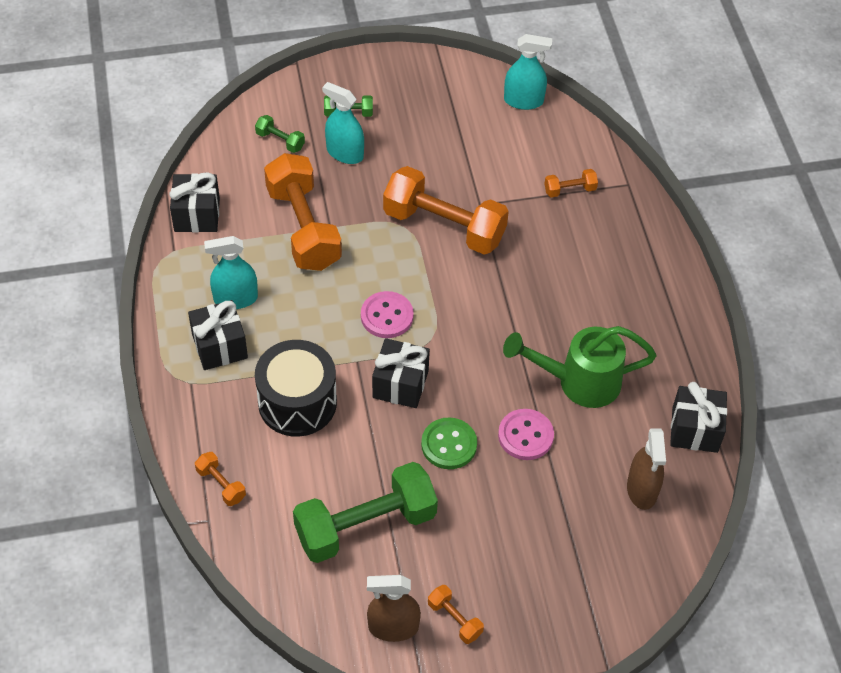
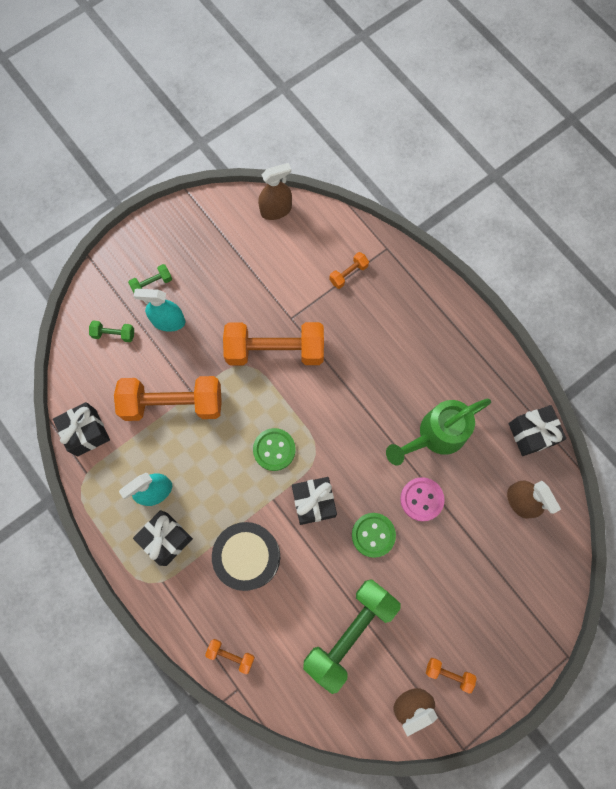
camera: 25 degrees left, 20 degrees up
orange dumbbell [264,153,342,271] -> orange dumbbell turned 45 degrees counterclockwise [114,376,222,421]
pink button [361,291,414,338] -> green button [253,428,296,471]
turquoise spray bottle [504,34,552,110] -> brown spray bottle [258,163,292,220]

